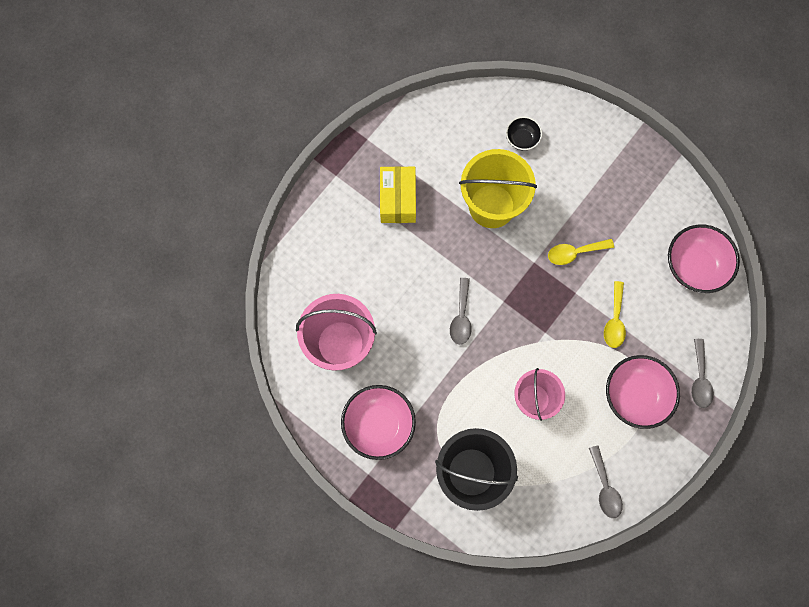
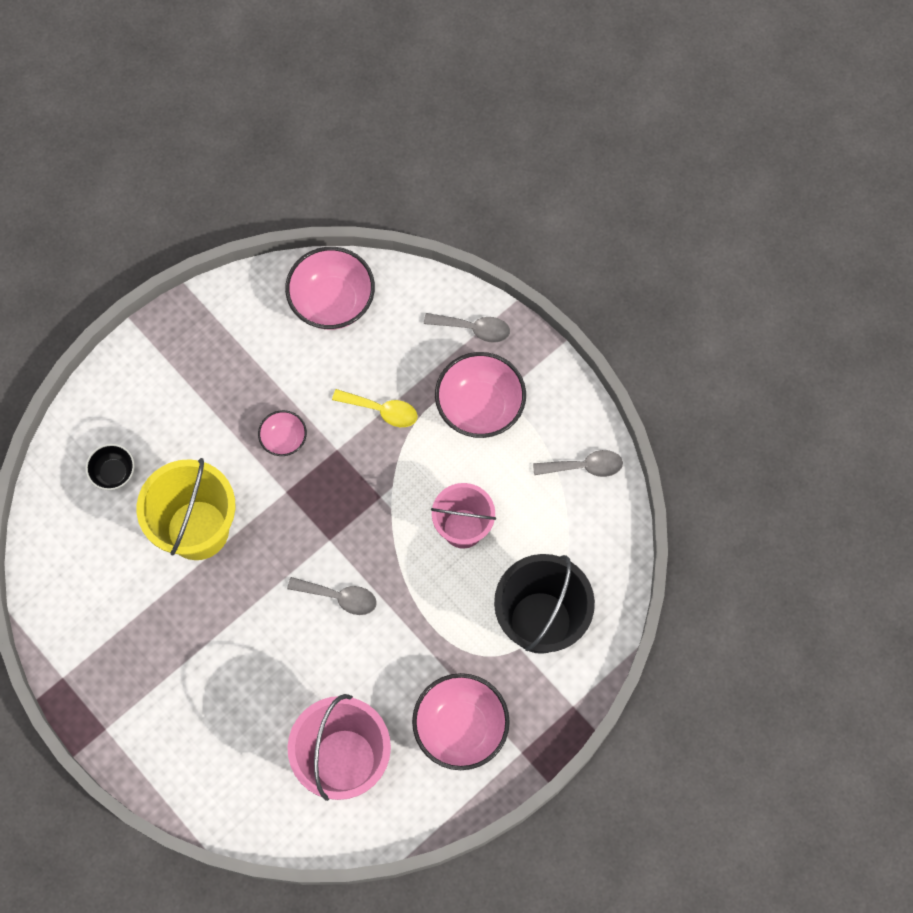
camera: 80 degrees left, 5 degrees down
yellow box [380,166,416,223] -> none
yellow spoon [548,239,614,265] -> pink bowl [258,410,307,456]

